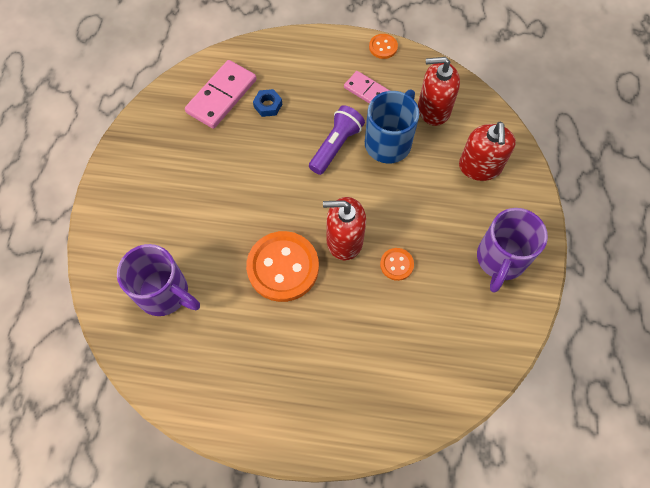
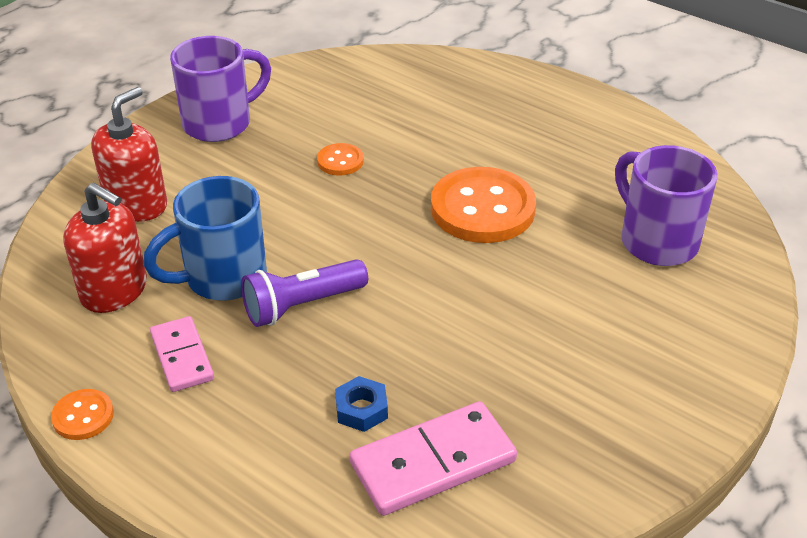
camera: 150 degrees left, 25 degrees down
red soap dispenser [323,197,366,261] -> none

